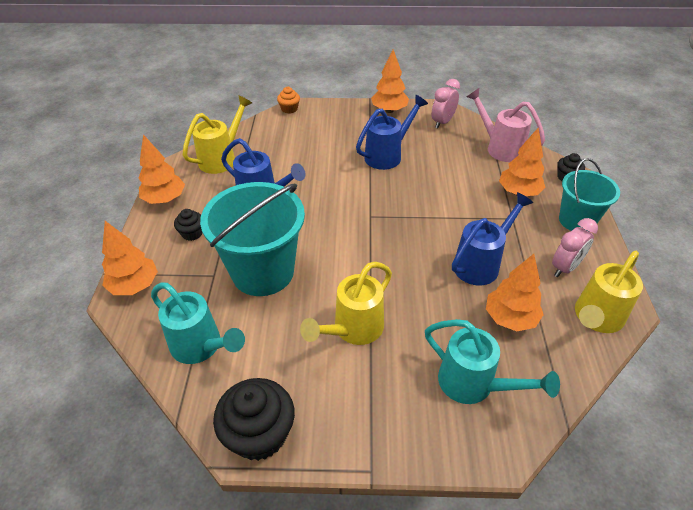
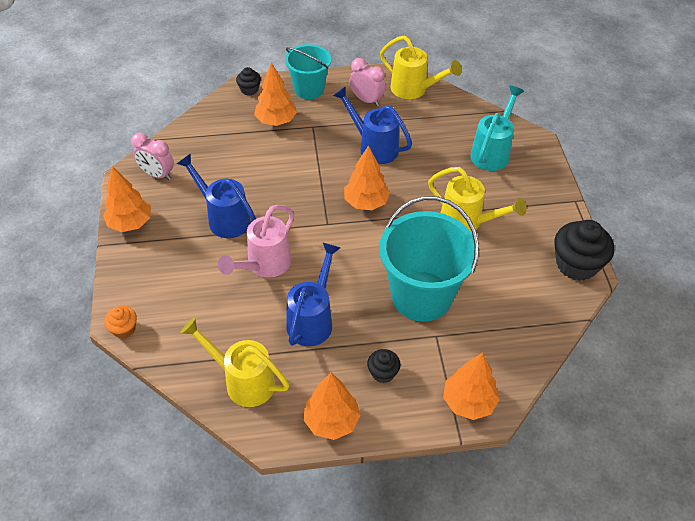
camera: 100 degrees left, 5 degrees up
turquoise watering can [151,282,245,364] -> none
pink watering can [466,88,545,162] -> pink watering can moved to [218,205,294,278]
orange tree [486,254,544,331] -> orange tree moved to [344,145,390,210]

